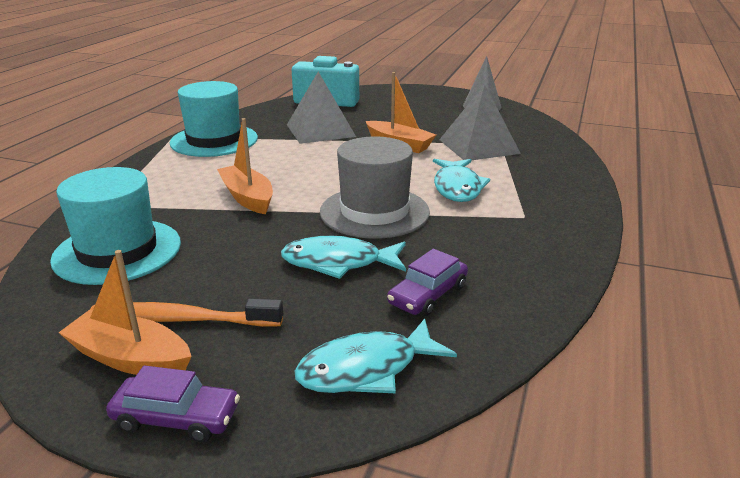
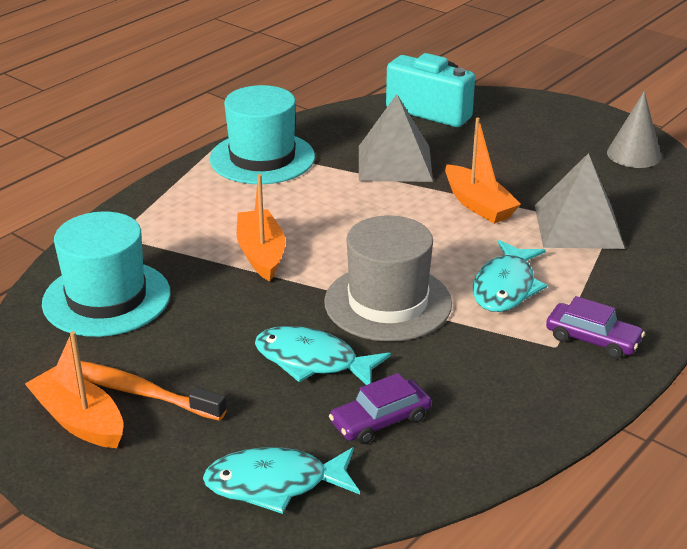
camera: 20 degrees right, 5 degrees up
purple car [106,365,240,442] -> purple car moved to [546,296,645,359]

